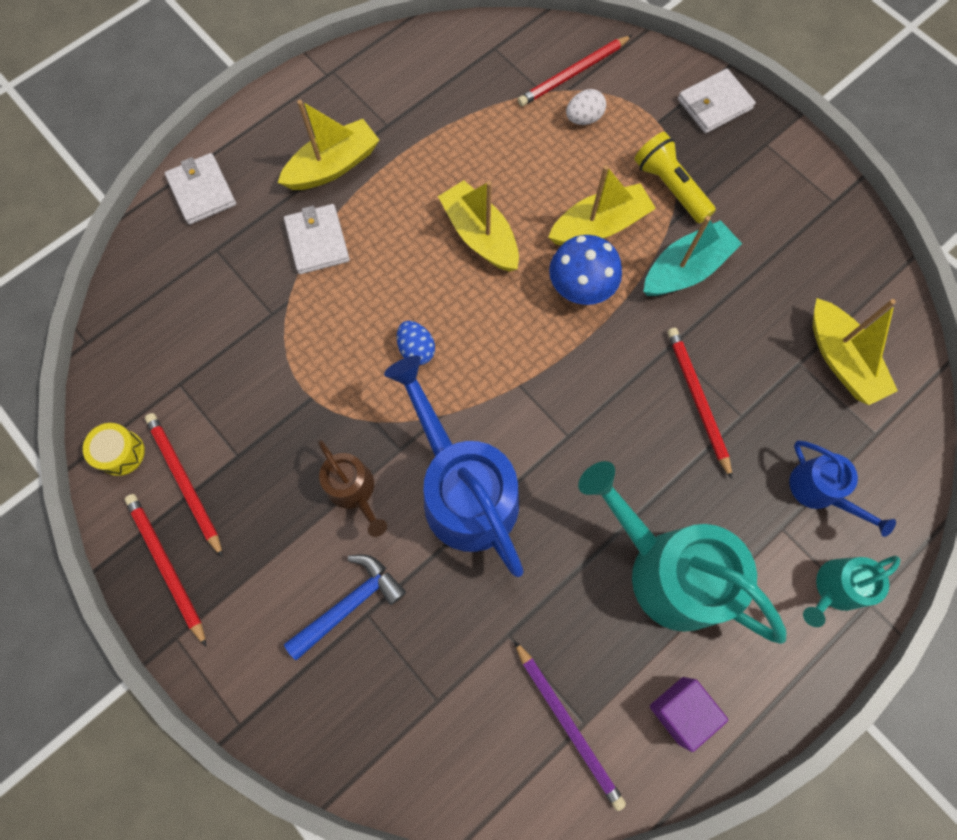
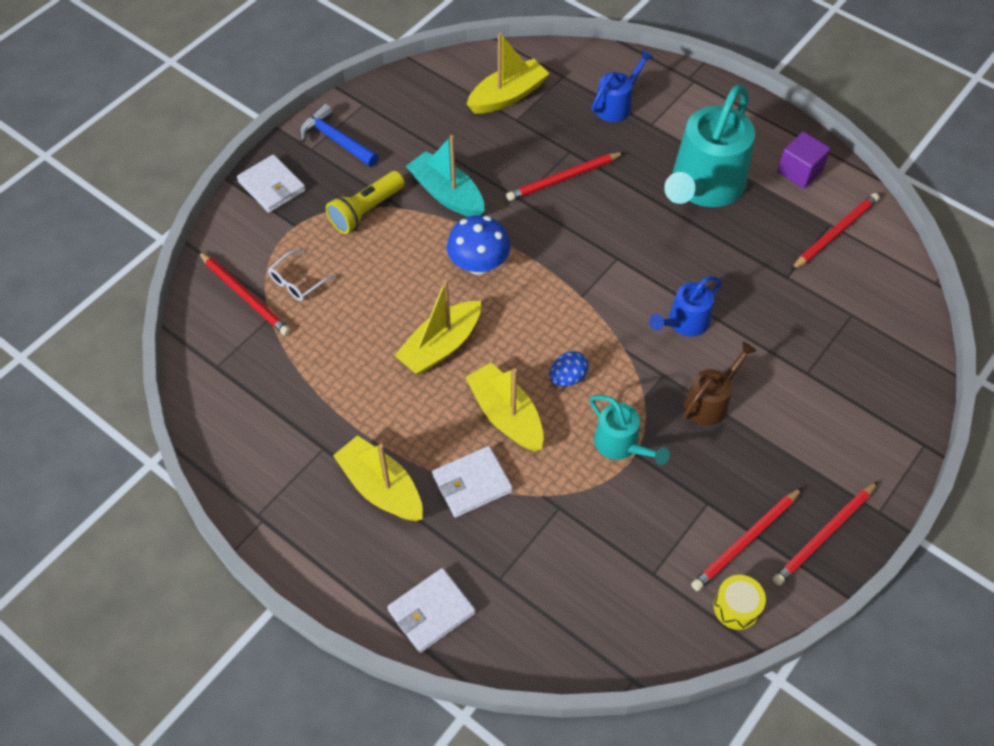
camera: 100 degrees left, 15 degrees down
blue hammer [284,554,406,661] -> blue hammer moved to [299,104,379,167]
blue watering can [384,356,524,577] -> blue watering can [649,276,722,337], size x0.52
purple pencil [514,640,626,811] -> red pencil [791,193,879,270]
yellow boat [548,165,656,245] -> yellow boat moved to [465,362,544,451]
white egg [566,89,606,125] -> white glasses [268,250,336,301]
turquoise watering can [803,555,900,627] -> turquoise watering can moved to [590,395,670,465]

